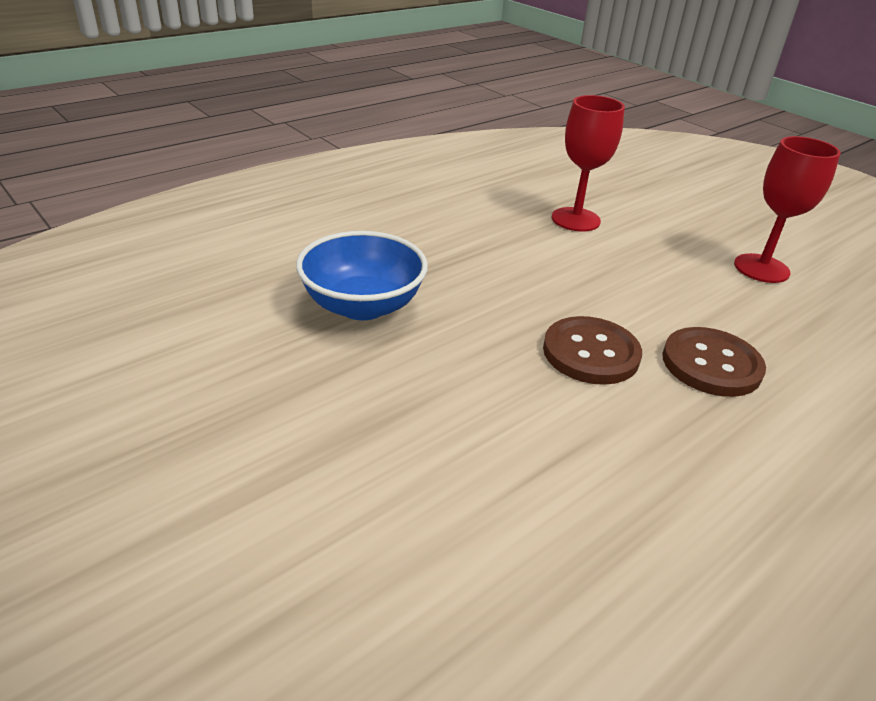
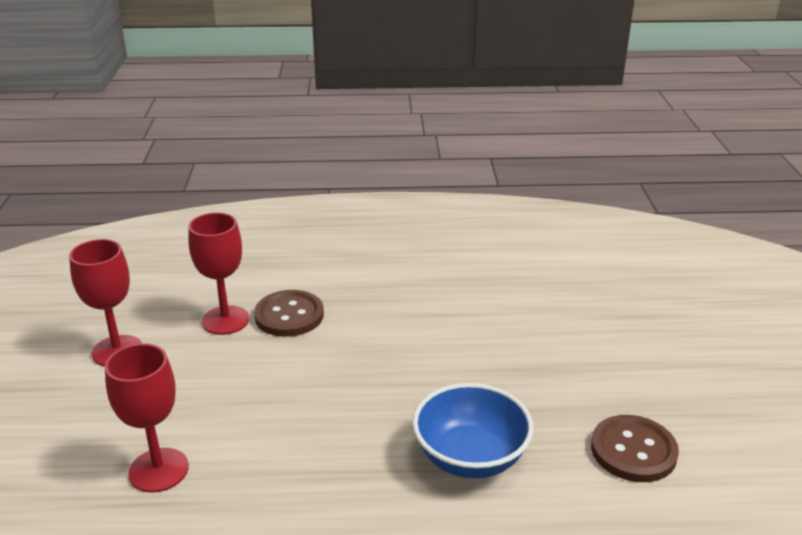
camera: 140 degrees left, 5 degrees down
brown button [543,316,642,385] -> brown button moved to [591,415,679,482]
none -> red goblet [188,212,249,335]

